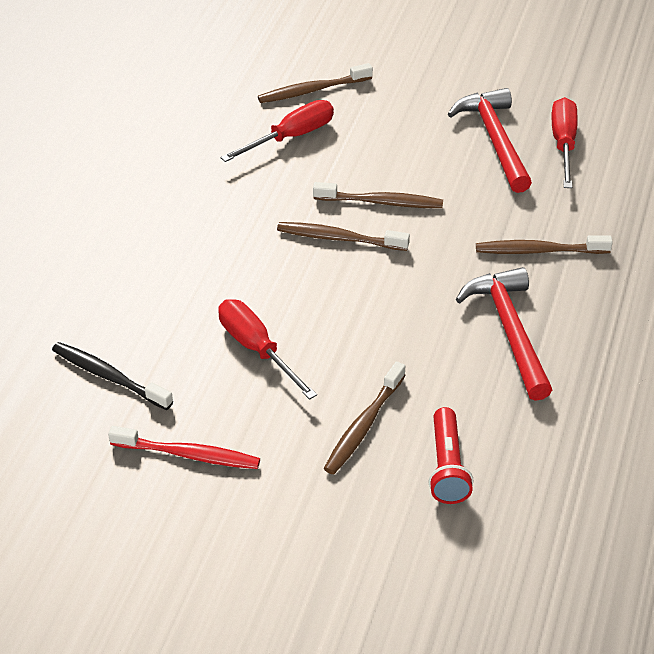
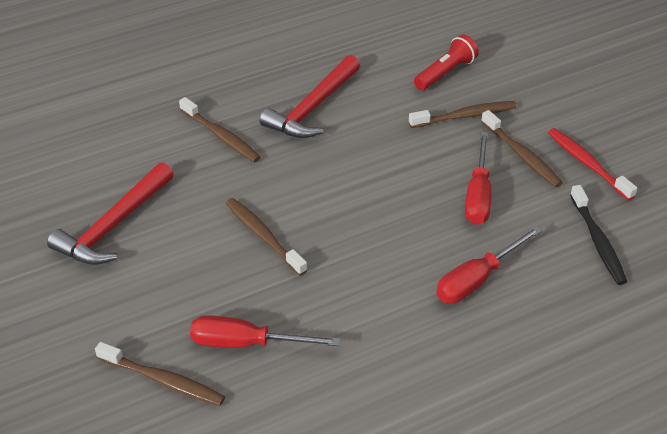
camera: 135 degrees left, 0 degrees up
brown toothbrush [277,222,410,251] -> brown toothbrush moved to [481,110,563,187]
red screwdriver [551,97,578,188] -> red screwdriver moved to [436,226,542,303]

